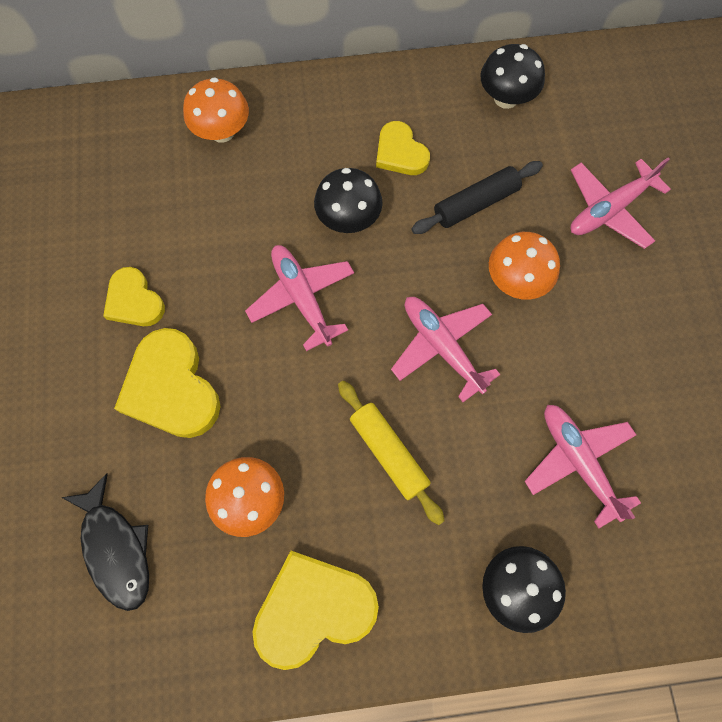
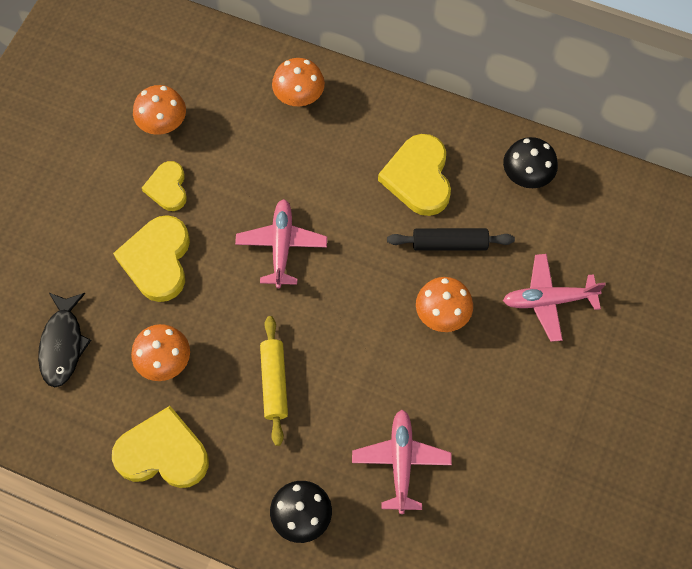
camera: 30 degrees right, 5 degrees down
black mushroom [314,168,382,233] -> none
yellow heart [376,121,430,175] -> yellow heart [378,134,451,216], size x1.64
pink plane [391,297,500,402] -> none
none -> orange mushroom [133,85,186,135]

